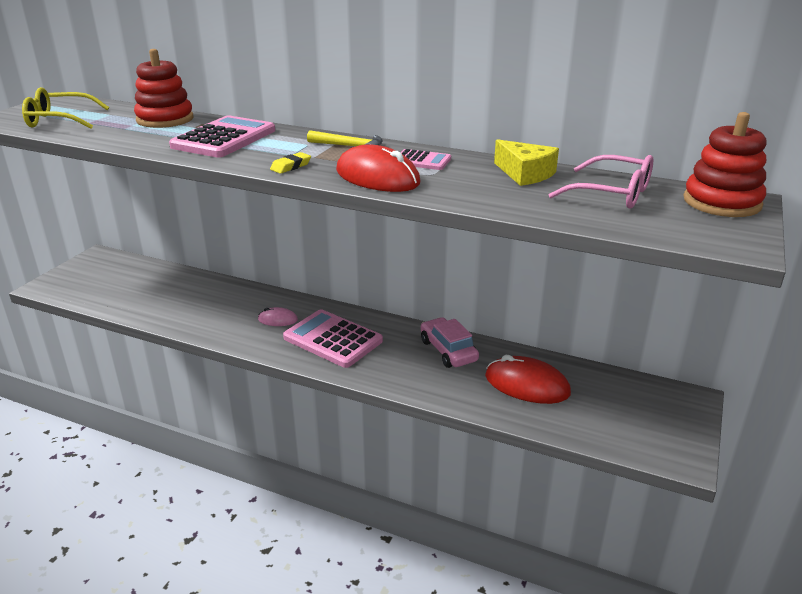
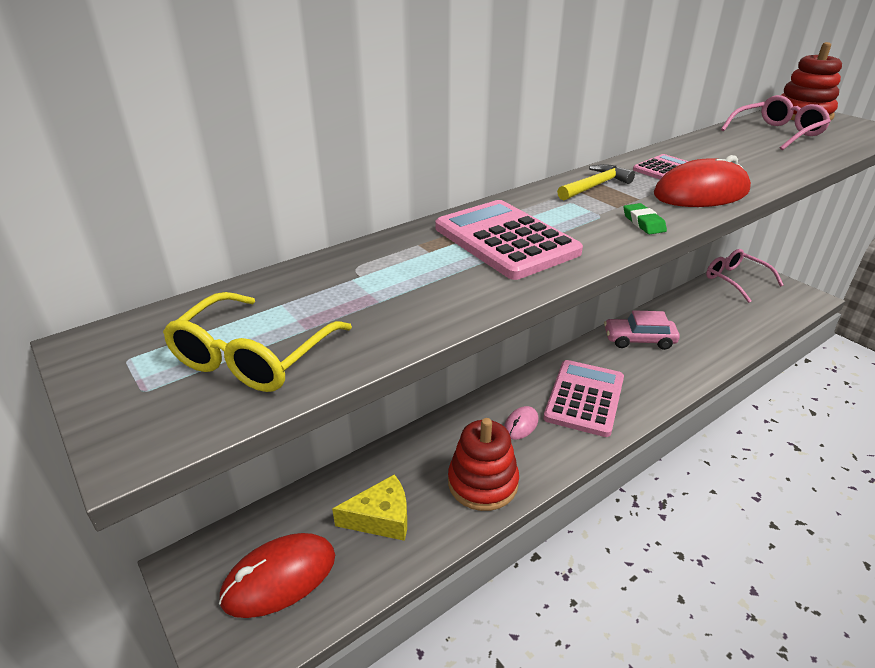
camera: 60 degrees left, 5 degrees up
red stacking toy [134,49,193,128] -> red stacking toy moved to [448,418,519,511]
yellow eraser [270,152,311,174] -> green eraser [623,203,667,234]
pink calculator [283,309,383,368] -> pink calculator turned 135 degrees clockwise [543,360,624,437]
red mouse [485,355,571,404] -> red mouse moved to [219,533,335,618]
yellow cheese [494,139,559,186] -> yellow cheese moved to [332,474,407,541]
none -> pink glasses [706,249,783,303]

